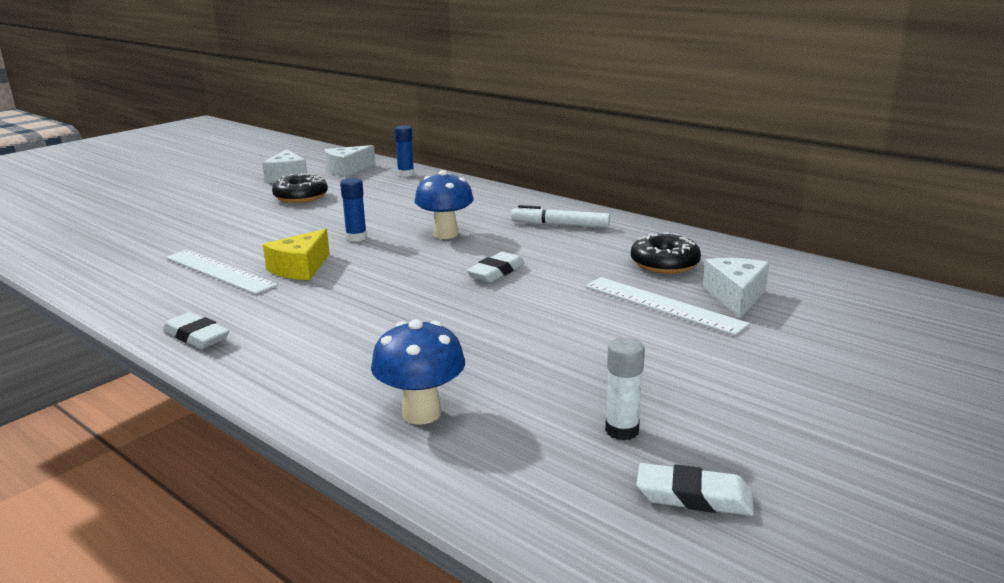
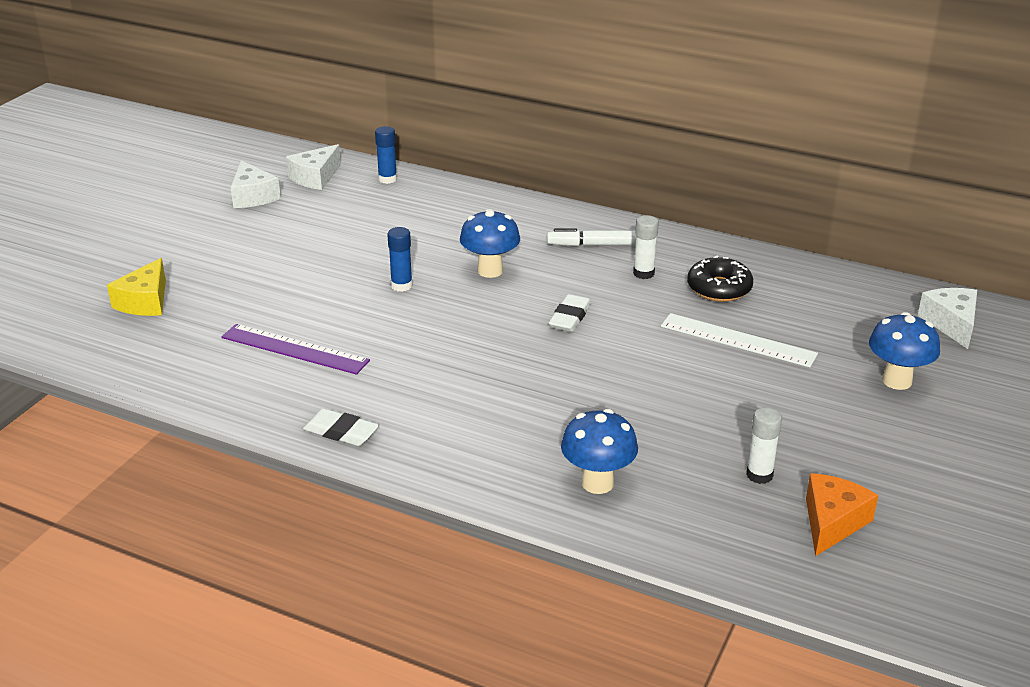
camera: 15 degrees left, 10 degrees up
white ruler [166,250,278,294] -> purple ruler [221,324,370,375]
yellow cheese [263,229,330,280] -> yellow cheese moved to [107,258,166,316]
black donut [272,173,328,203] -> none
white eraser [637,463,754,516] -> orange cheese [806,473,878,556]
white cheese [703,258,769,318] -> white cheese moved to [918,288,977,349]
none -> white glue stick [633,215,659,279]
none -> blue mushroom [869,312,940,390]

